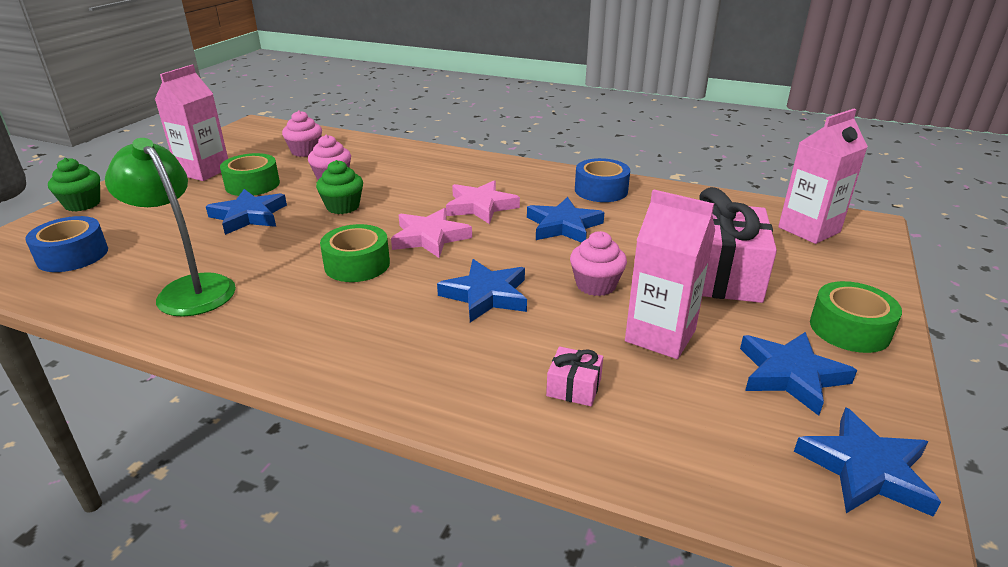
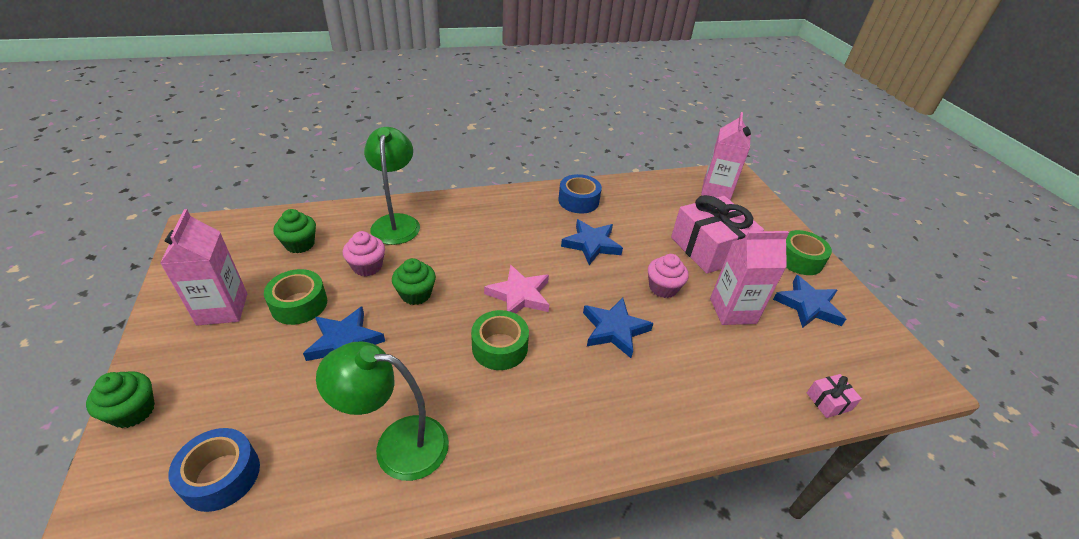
camera: 40 degrees left, 10 degrees up
pink cupcake [282,110,322,157] -> green cupcake [273,209,316,253]
pink star [446,180,520,224] -> none
pink gift [546,346,603,406] -> pink gift moved to [807,374,862,418]
blue star [794,407,941,517] -> none
none -> green lamp [364,127,420,245]

